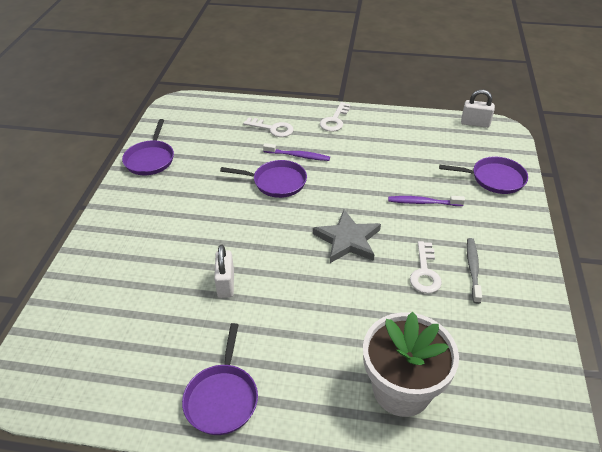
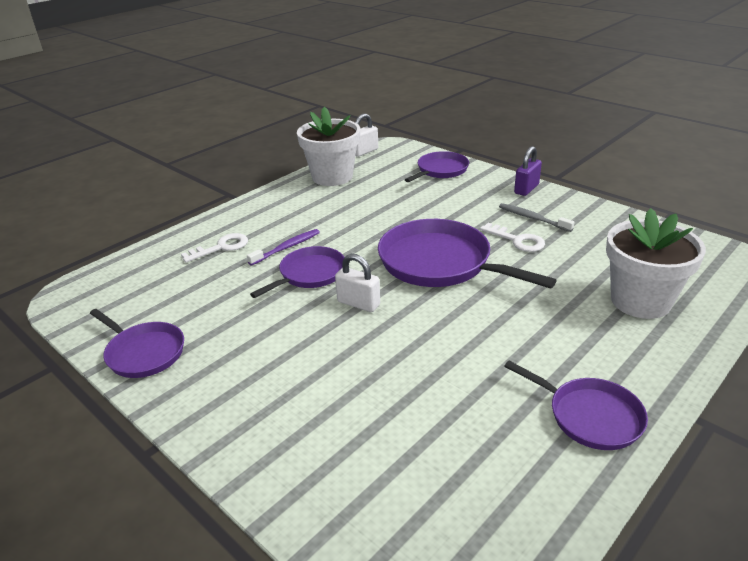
camera: 55 degrees left, 10 degrees down
white padlock [214,245,234,298] -> white padlock moved to [335,254,380,312]
grey star [313,210,381,263] -> purple pan [378,219,557,288]
white key [320,102,350,132] -> none
purple toothbrush [388,196,465,206] -> none
none -> white flower pot [297,107,360,186]
none -> purple padlock [514,146,542,196]

